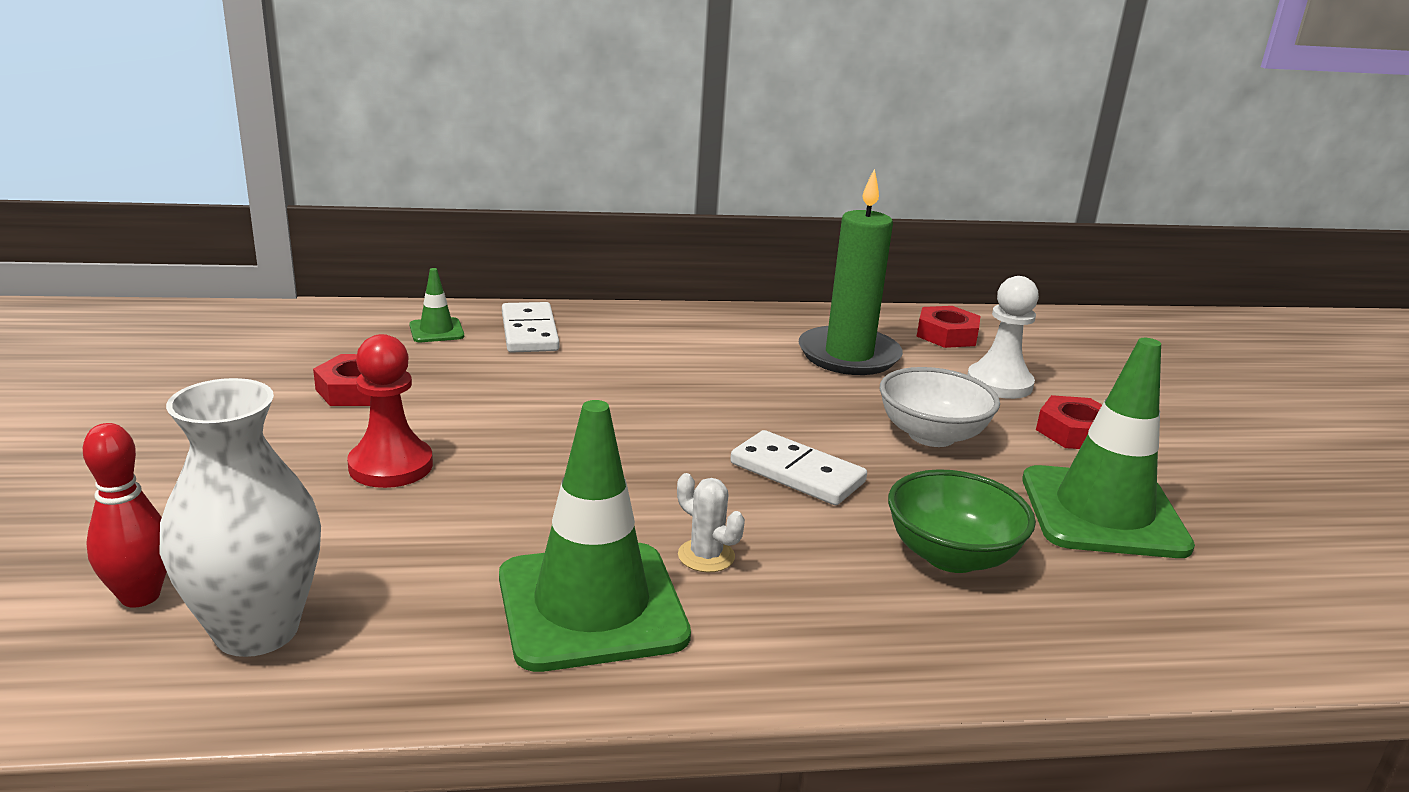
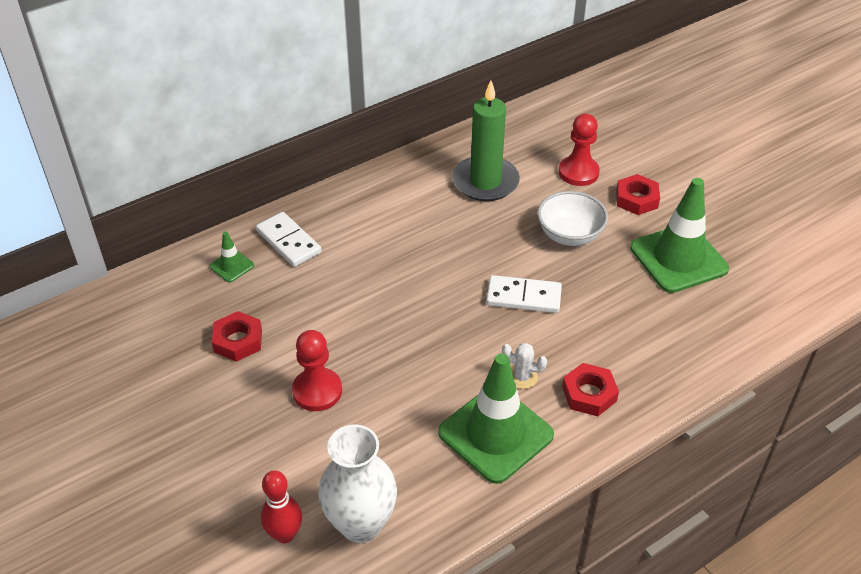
camera: 25 degrees left, 20 degrees up
green bowl [888,469,1036,573] -> none
red nut [917,306,980,348] -> red nut moved to [562,363,619,416]
white pawn [967,276,1039,399] -> red pawn [559,114,600,186]

